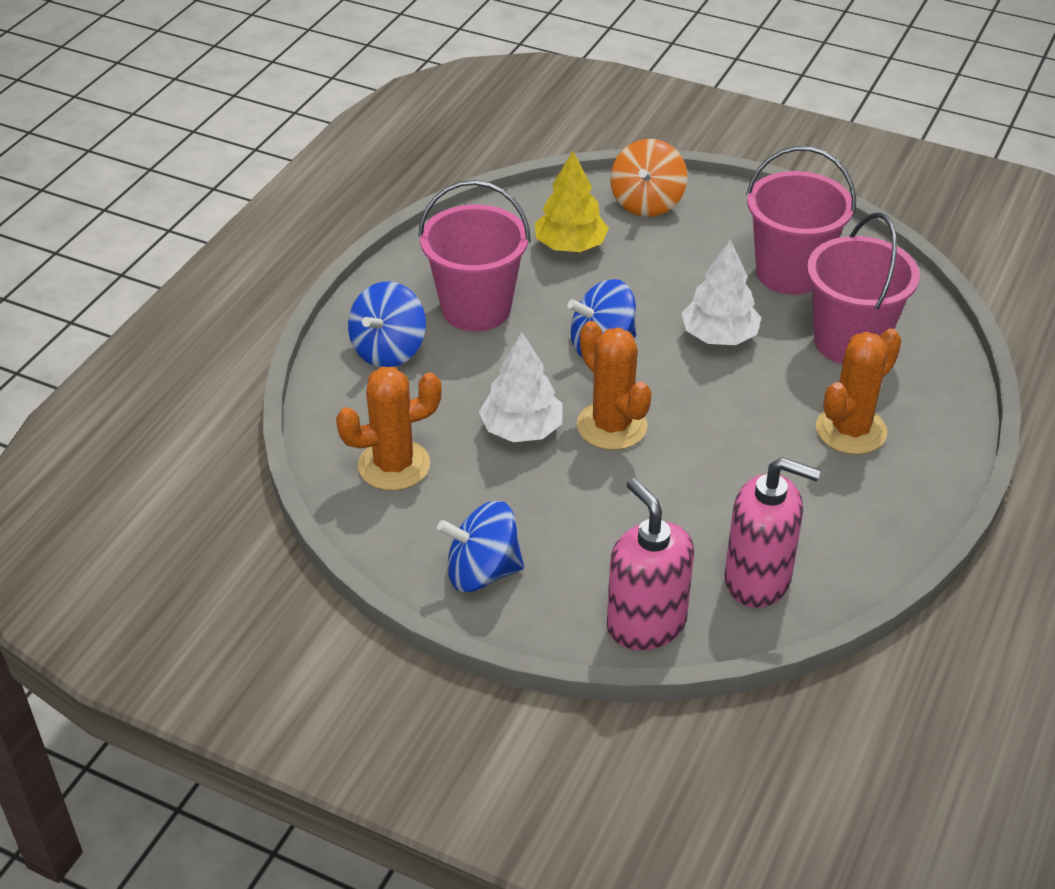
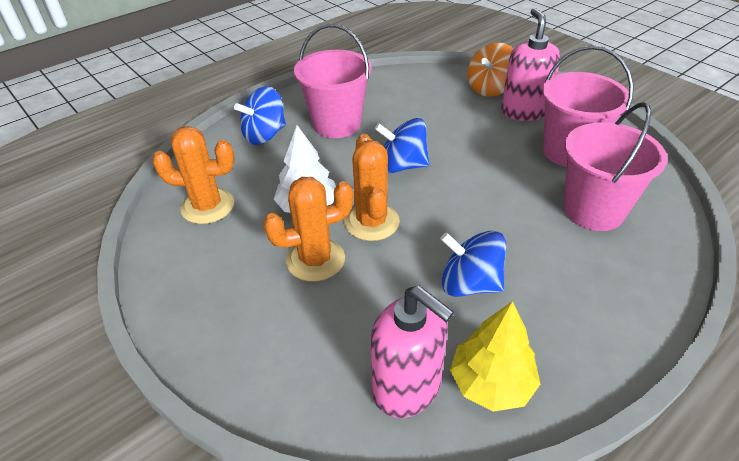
camera: 25 degrees right, 0 degrees up
blue spinning top [437,501,524,592] -> blue spinning top moved to [440,231,507,297]
yellow tree [535,151,609,252] -> yellow tree moved to [450,301,540,412]
pink soap dispenser [607,478,694,650] -> pink soap dispenser moved to [501,8,561,121]
white tree [682,240,761,345] -> none
orange cactus [816,328,902,455] -> orange cactus moved to [263,177,354,282]

